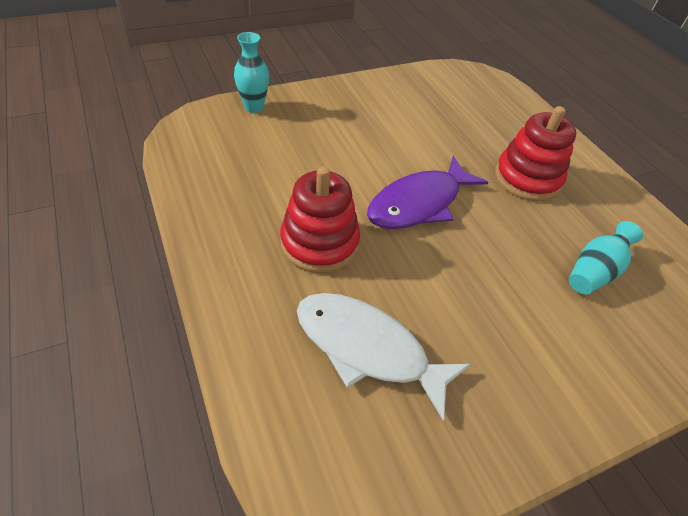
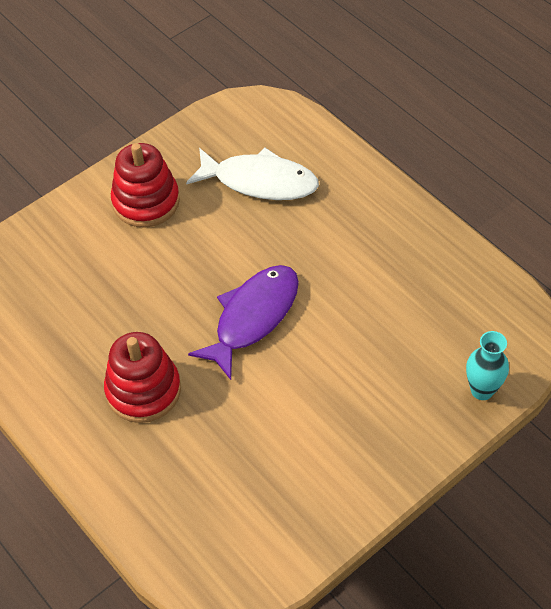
camera: 170 degrees right, 5 degrees up
red stacking toy [280,166,360,273] -> red stacking toy moved to [111,143,180,228]
turquoise vase [569,221,643,294] -> none

